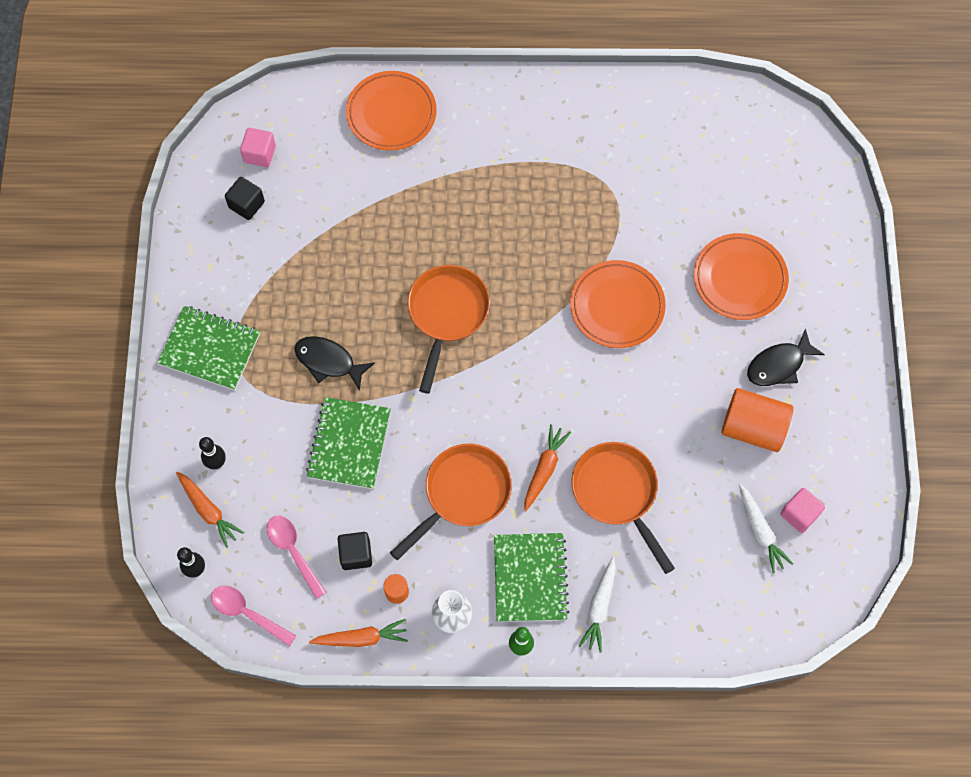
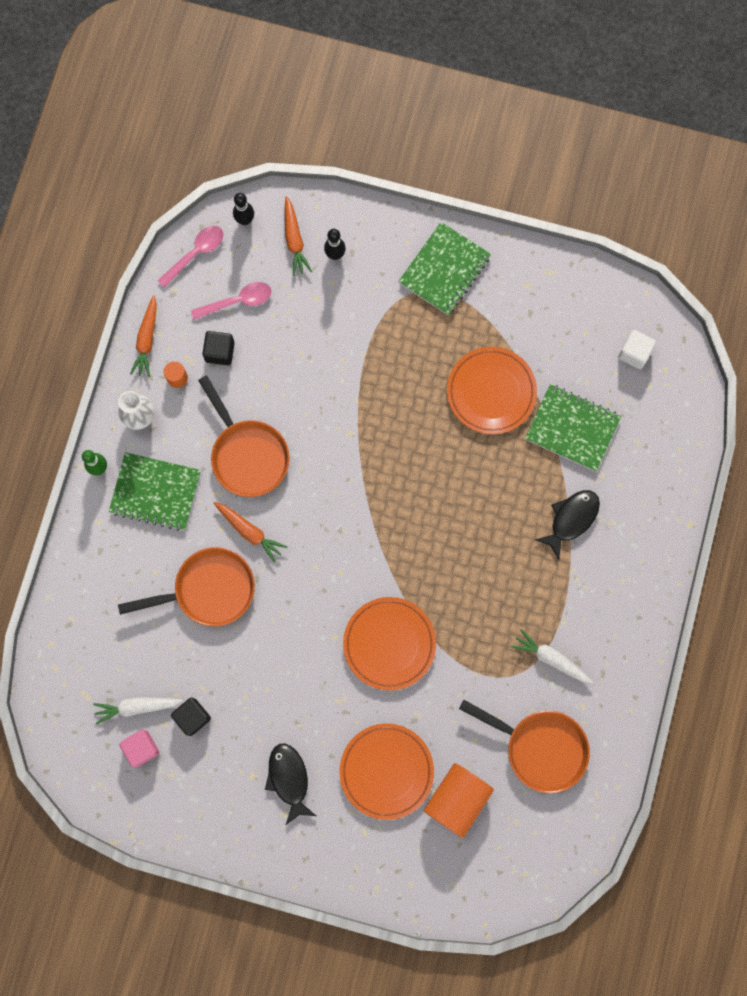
camera: 105 degrees right, 10 degrees up
orange carrot [176,472,244,548] -> orange carrot turned 75 degrees counterclockwise [285,196,312,276]
black cube [225,177,265,220] -> black cube moved to [171,698,211,736]
pink cube [240,128,276,167] -> white cube [618,330,656,369]
black fish [294,336,375,391] -> black fish moved to [535,490,600,560]
green notebook [306,397,391,489] -> green notebook moved to [525,384,621,471]
orange plate [346,71,437,151] -> orange plate moved to [447,347,537,434]
orange pan [408,265,490,394] -> orange pan moved to [459,700,590,793]
white carrot [579,557,616,652] -> white carrot moved to [511,629,593,683]
orange cylinder [722,388,794,452] -> orange cylinder moved to [424,763,494,838]

